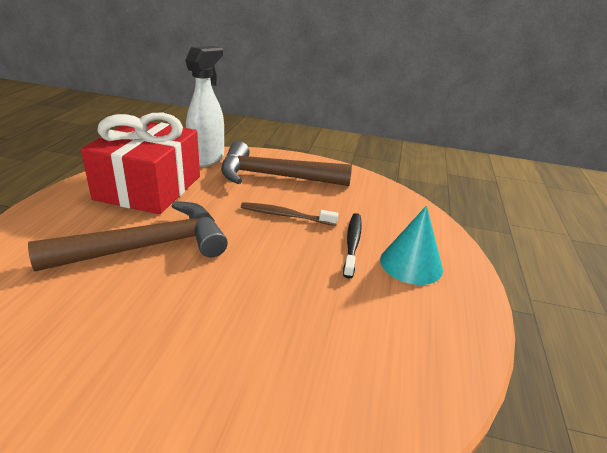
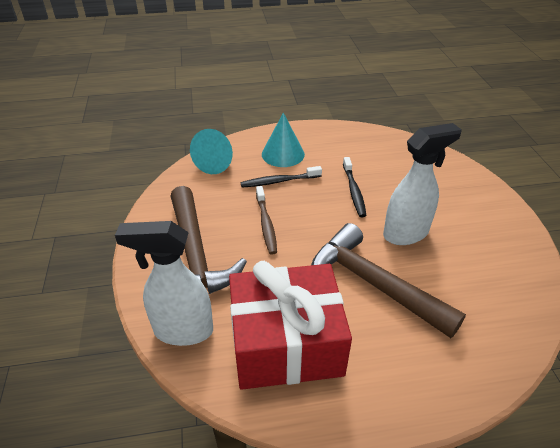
camera: 110 degrees left, 10 degrees up
none -> turquoise cone [190,129,233,174]
none -> black toothbrush [343,157,366,217]
none -> white spray bottle [383,123,462,245]

